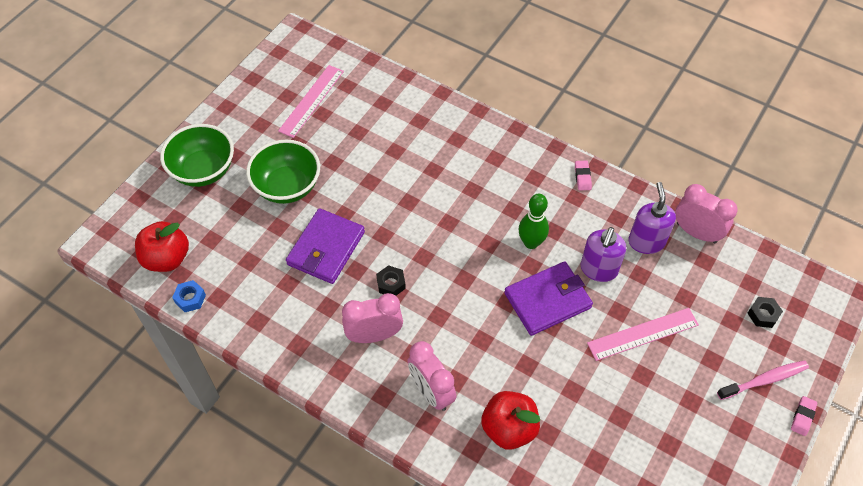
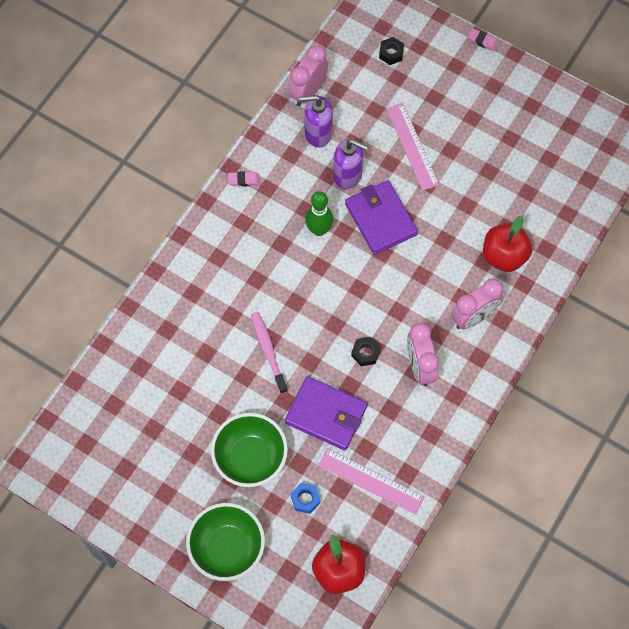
camera: 90 degrees left, 10 degrees up
blue nut [172,280,206,312] -> blue nut moved to [291,483,321,514]
pink ruler [278,65,344,138] -> pink ruler moved to [318,448,424,514]
pink toothbrush [717,360,809,400] -> pink toothbrush moved to [251,312,288,394]

